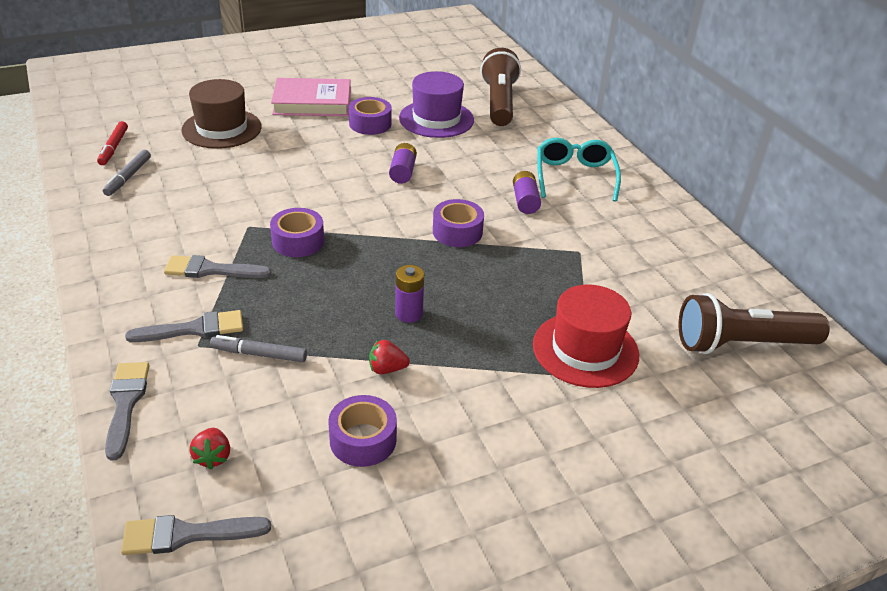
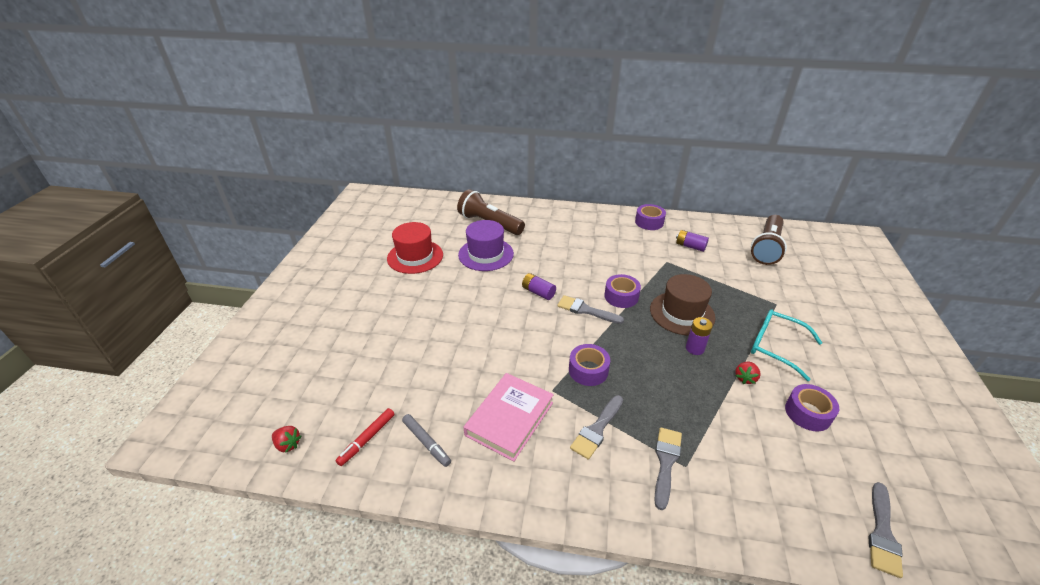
camera: 55 degrees left, 0 degrees up
red marker [97,121,128,165] -> red marker turned 90 degrees clockwise [335,408,395,466]
grey brush [105,362,150,461] -> grey brush moved to [557,295,624,324]
brown hat [181,79,262,149] -> brown hat moved to [650,274,715,335]
red strawberry [190,428,230,469] -> red strawberry moved to [272,426,302,453]
grey marker [210,335,307,362] -> none
pink book [271,78,351,116] -> pink book moved to [463,373,554,462]
purple tape [349,97,391,135] -> purple tape moved to [635,204,666,230]
purple battery [513,171,541,214] -> purple battery moved to [676,230,709,252]
red hat [533,284,639,388] -> red hat moved to [387,222,443,274]
turquoise glasses [537,138,621,202] -> turquoise glasses moved to [751,309,822,381]

